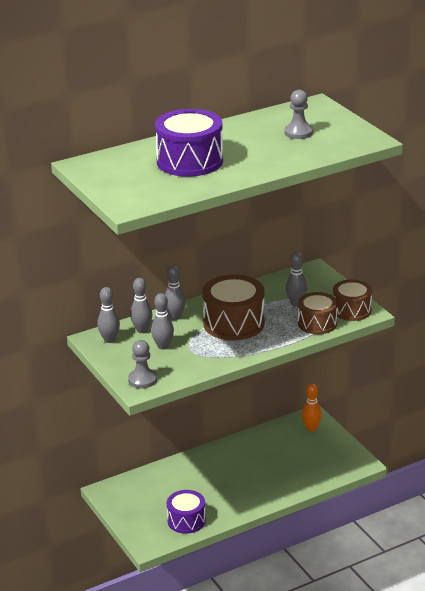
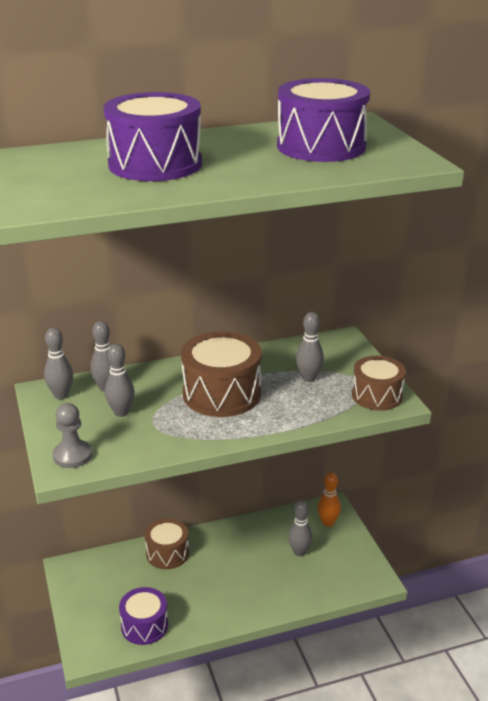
camera: 10 degrees right, 0 degrees up
grey bowling pin [165,265,186,320] -> grey bowling pin moved to [288,501,313,556]
grey pawn [284,90,313,139] -> purple drum [277,78,370,162]
brown drum [298,292,338,334] -> brown drum moved to [145,519,189,569]

